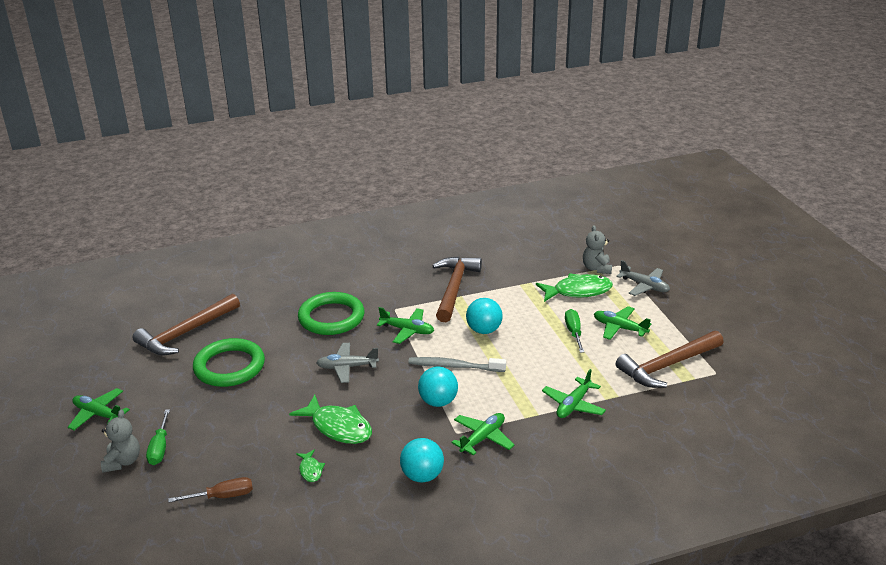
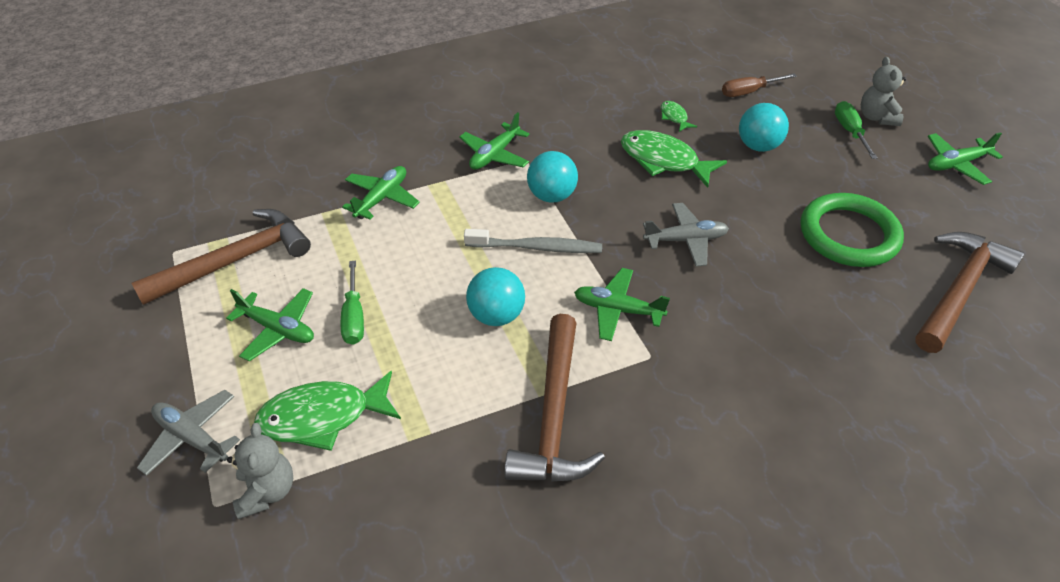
camera: 175 degrees right, 15 degrees up
green plane [68,388,130,430] -> green plane turned 135 degrees clockwise [928,132,1003,185]
green ring [298,292,364,335] -> none
turquoise ball [400,438,444,483] -> turquoise ball moved to [739,103,789,152]

